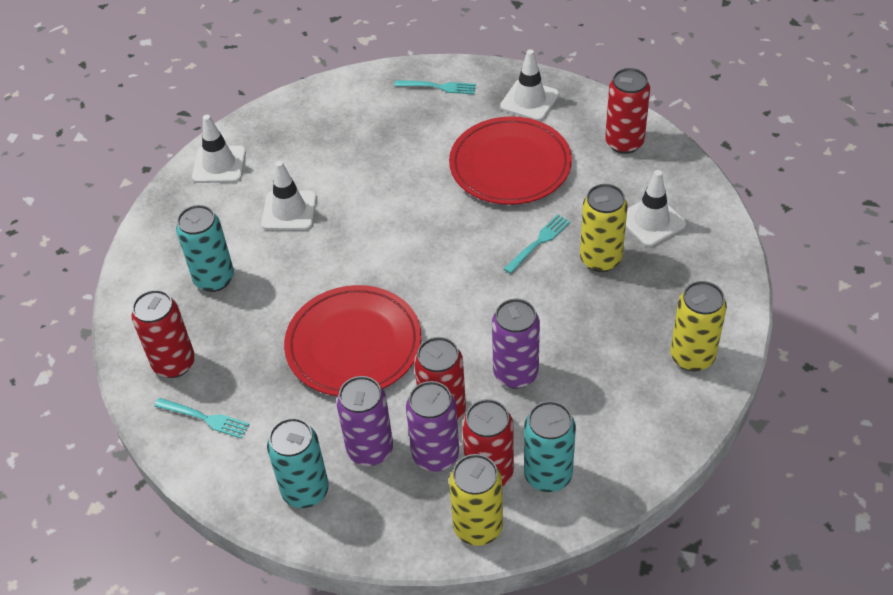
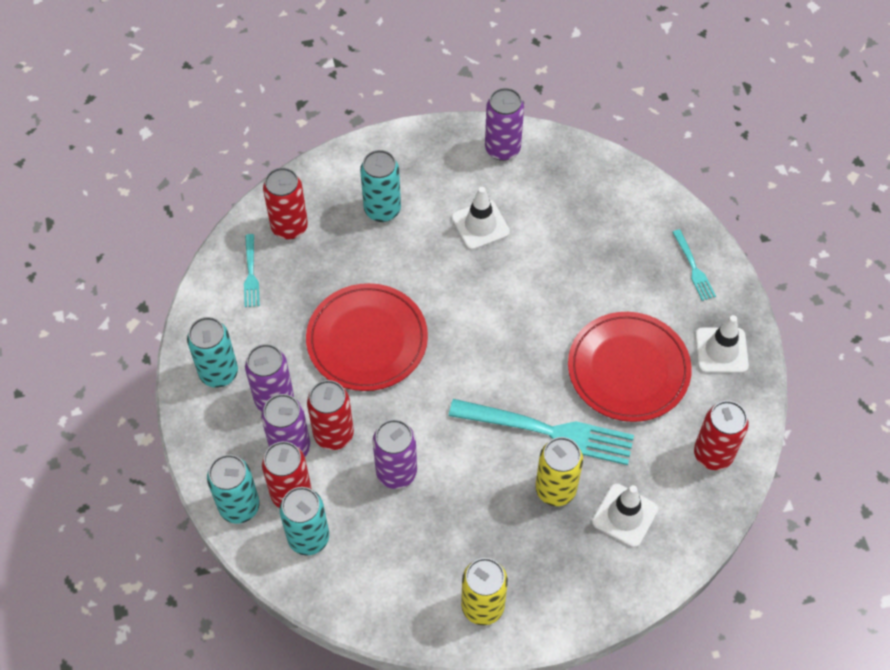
camera: 60 degrees right, 10 degrees up
white traffic cone [192,115,246,183] -> purple can [485,88,524,161]
yellow can [449,454,503,546] -> turquoise can [207,455,260,524]
turquoise fork [504,214,571,274] -> turquoise fork [449,399,634,465], size x2.08

